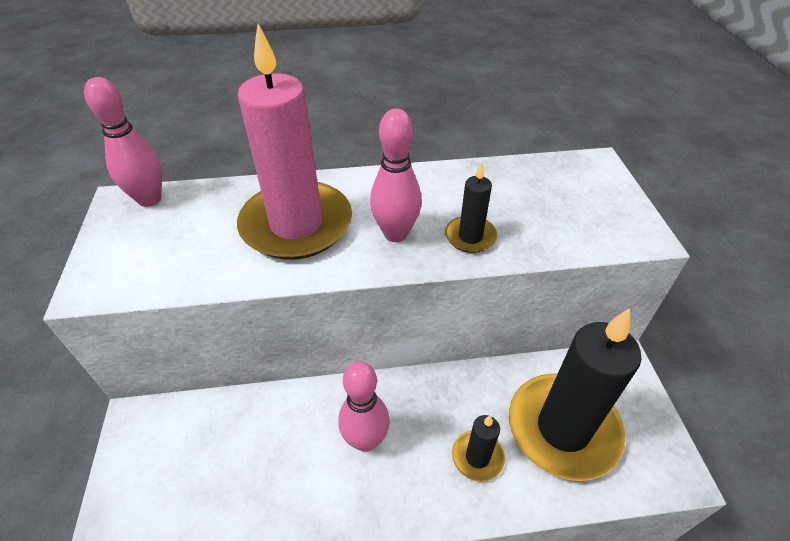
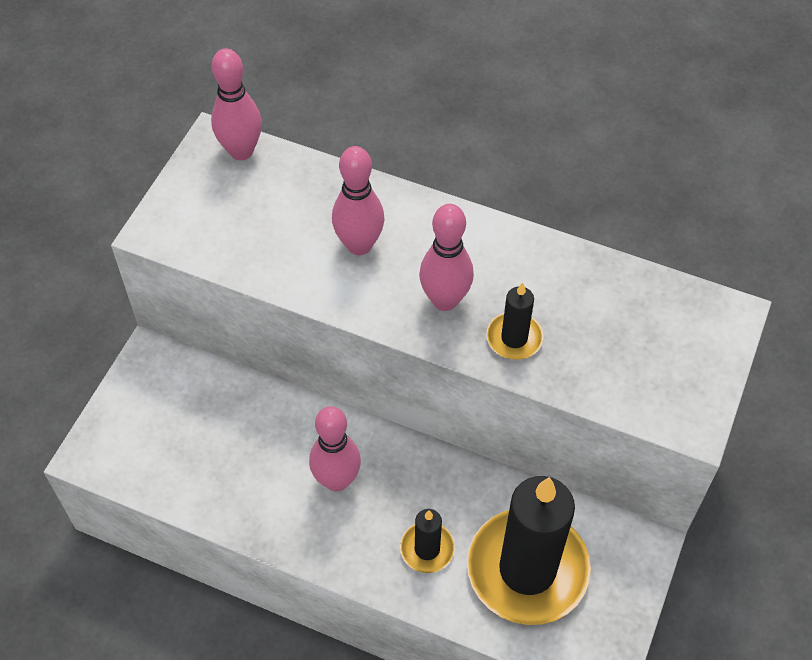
camera: 30 degrees right, 10 degrees up
pink candle [237,24,352,260] -> pink bowling pin [332,146,385,255]

